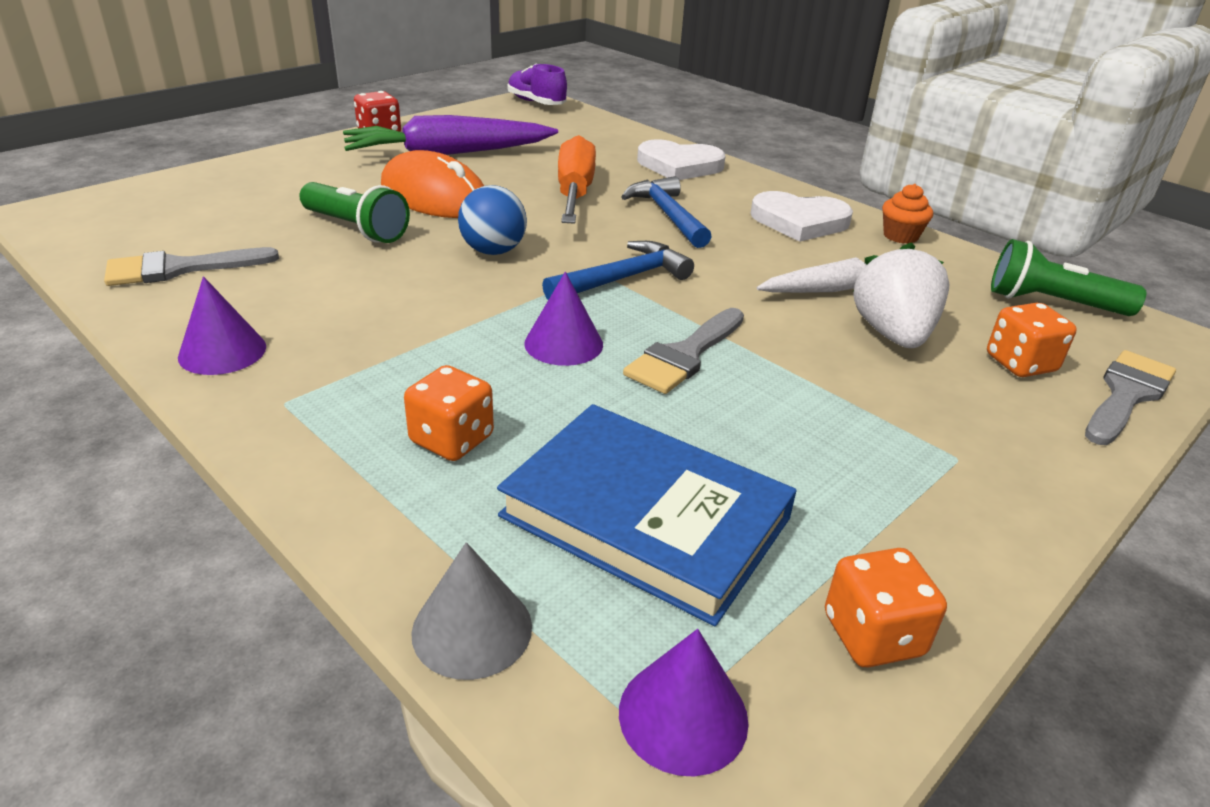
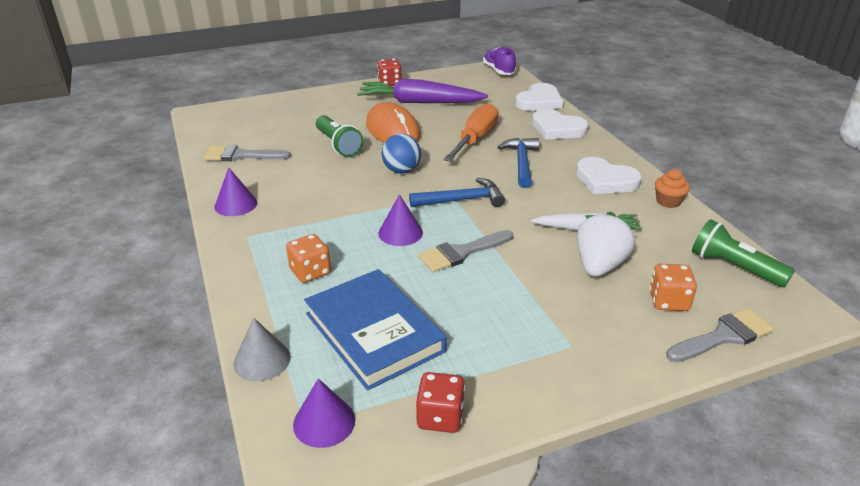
camera: 25 degrees right, 0 degrees up
orange dice [825,548,947,667] -> red dice [416,372,465,433]
none -> white heart [515,83,563,111]

